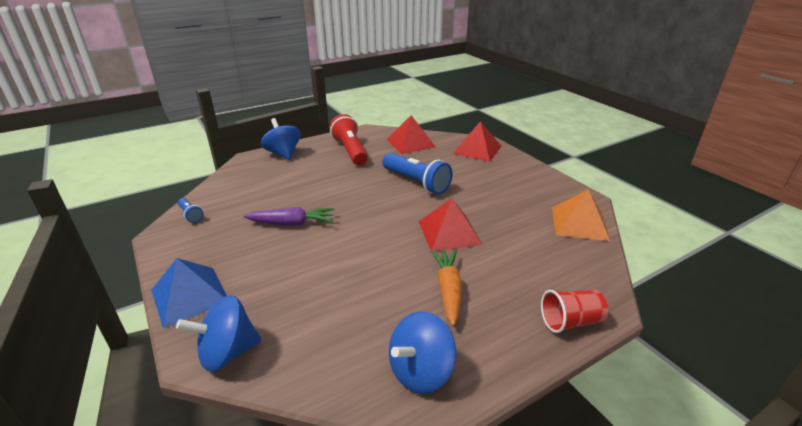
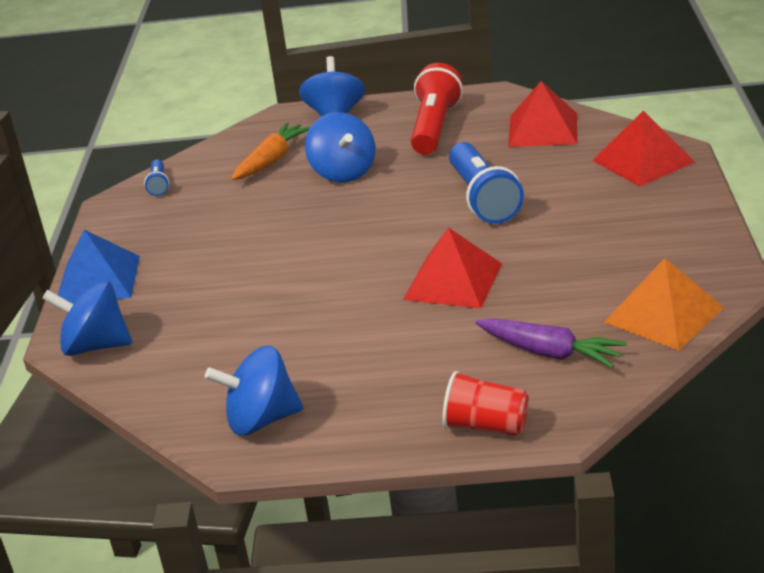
camera: 35 degrees right, 0 degrees up
purple carrot [244,207,334,226] -> purple carrot moved to [476,318,627,369]
orange carrot [430,249,462,326] -> orange carrot moved to [231,122,311,180]
none -> blue spinning top [305,112,375,183]

